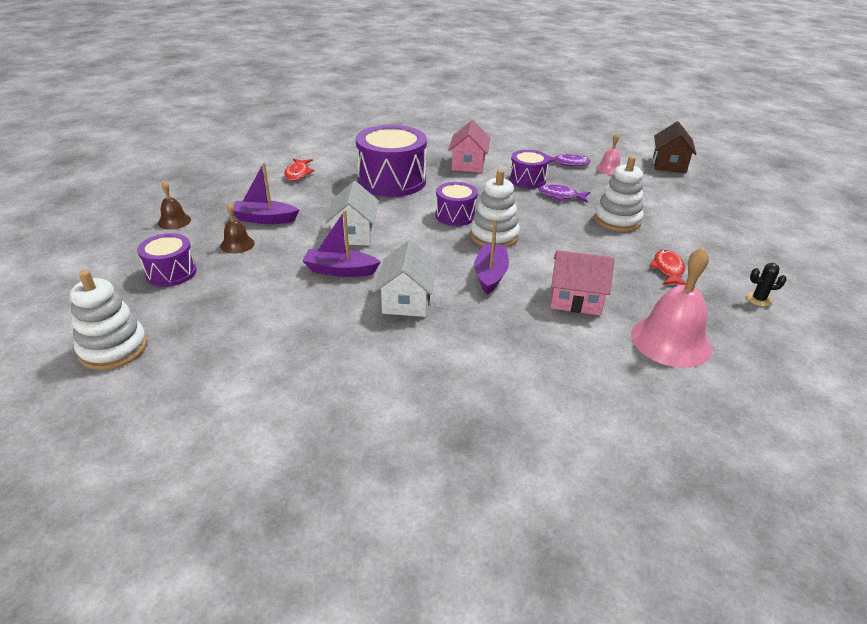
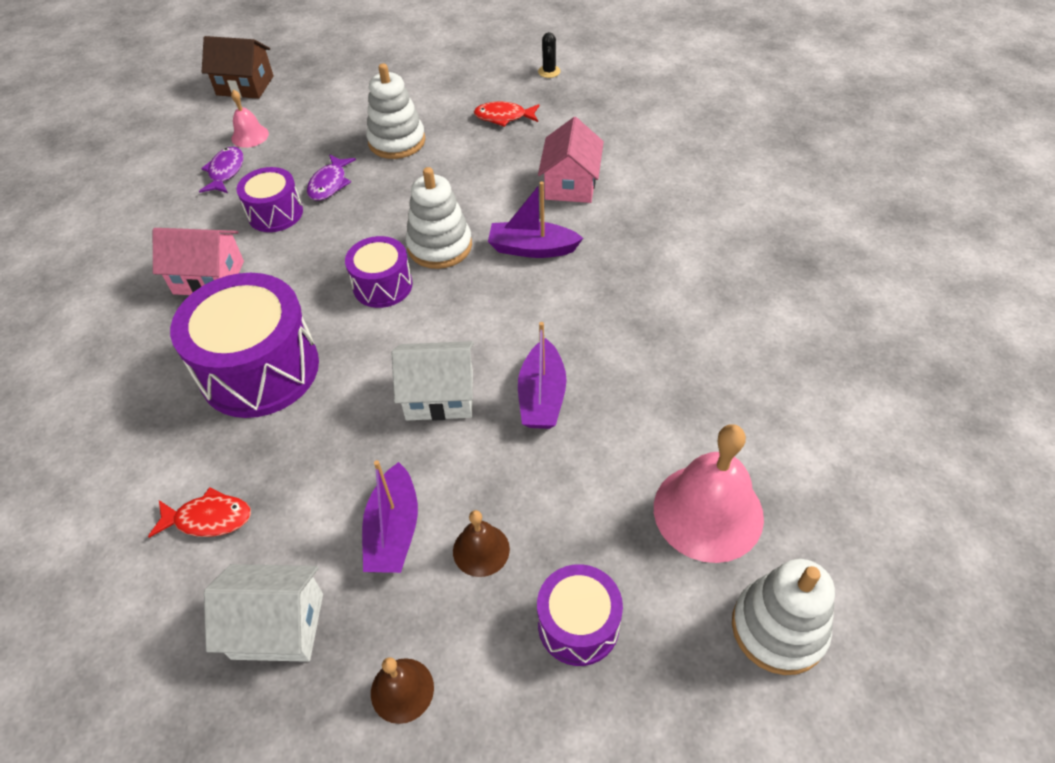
camera: 90 degrees left, 15 degrees up
white house [375,240,437,317] -> white house moved to [204,564,323,662]
pink bell [631,247,712,368] -> pink bell moved to [654,424,764,563]

